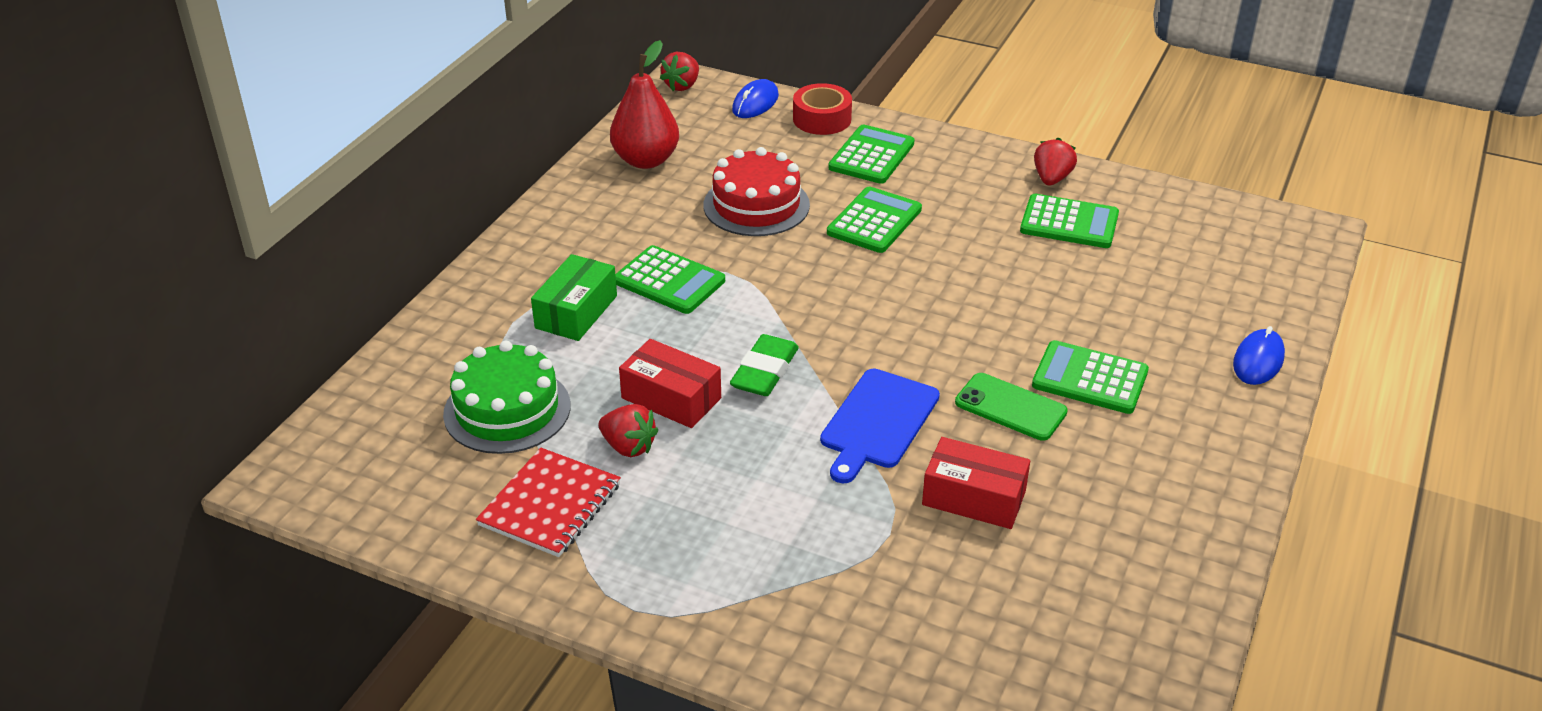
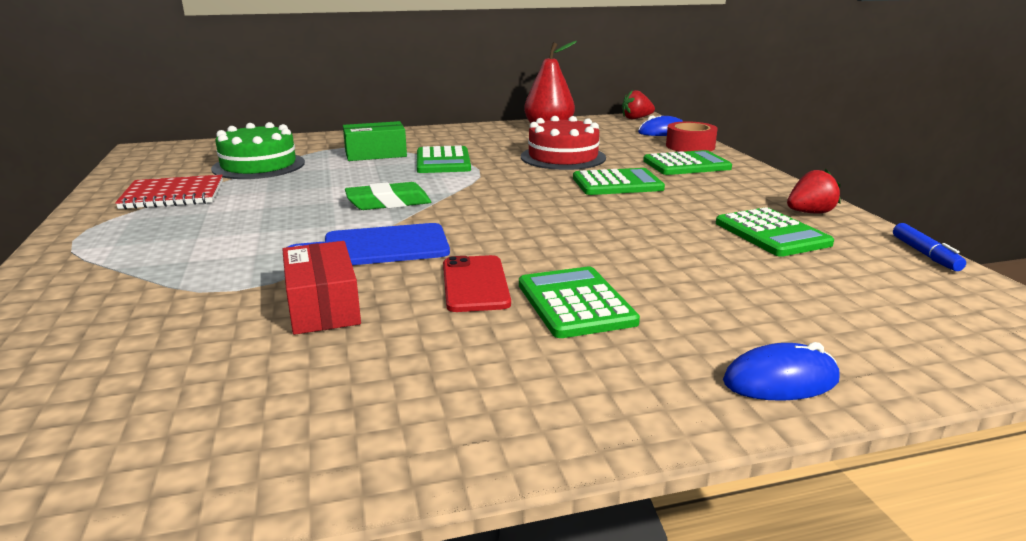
camera: 50 degrees right, 15 degrees down
red strawberry [598,404,658,457] -> none
red box [619,339,721,428] -> none
green phone [955,373,1068,441] -> red phone [443,255,511,312]
none -> blue marker [893,223,966,271]

